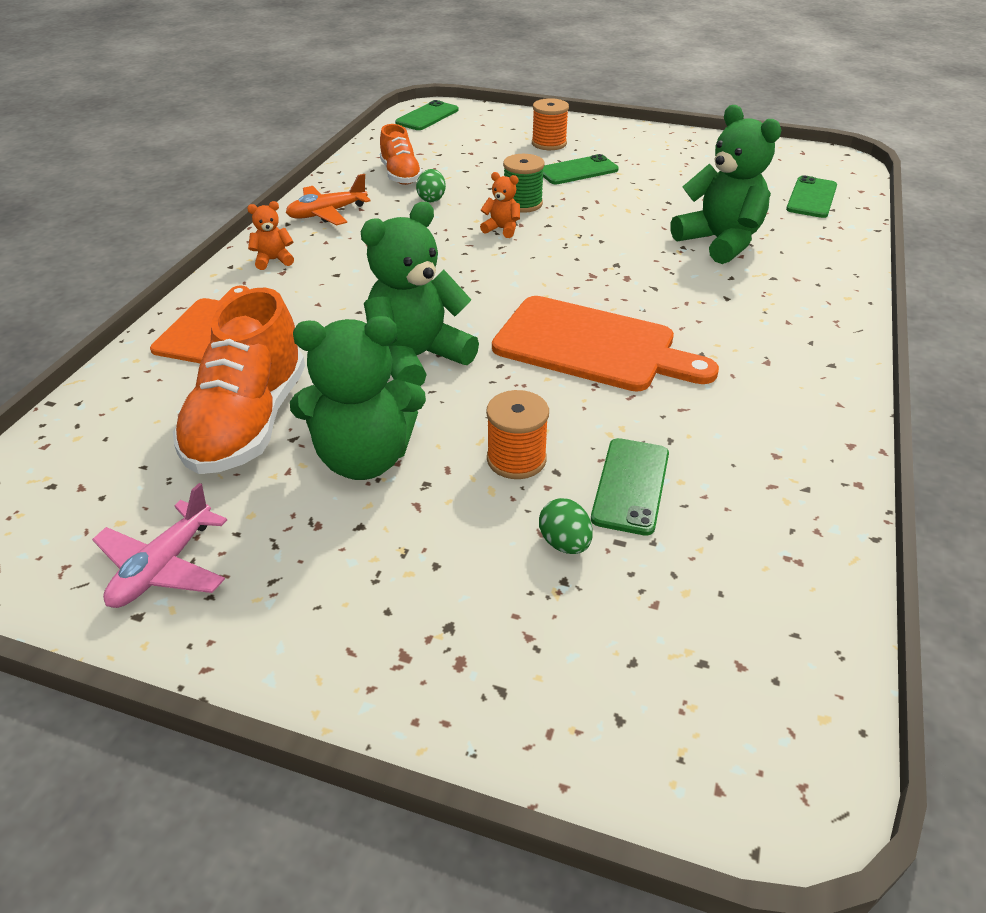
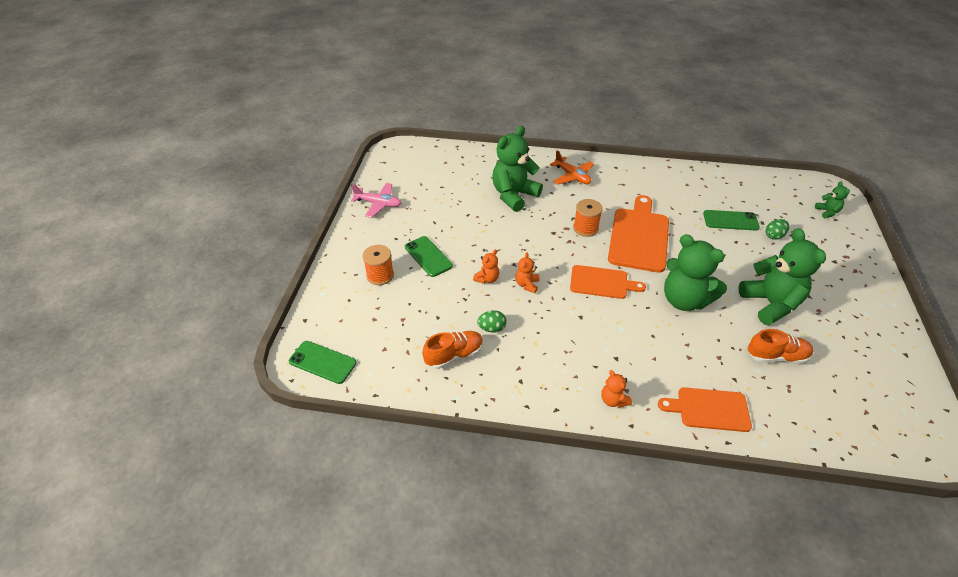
camera: 100 degrees left, 5 degrees up
pink plane [92,483,227,608] -> pink plane moved to [351,183,401,218]
orange shoe [173,288,305,474] -> orange shoe [748,329,814,364], size x0.58
orange plane [286,174,371,226] -> orange plane moved to [550,150,594,185]
orange spool [486,390,549,479] -> orange spool moved to [573,199,603,237]
green spool [503,154,544,213] -> orange teddy bear [473,250,500,284]
green phone [786,175,837,218] -> none
none -> orange cutting board [570,265,646,299]
none -> green teddy bear [815,181,850,219]

